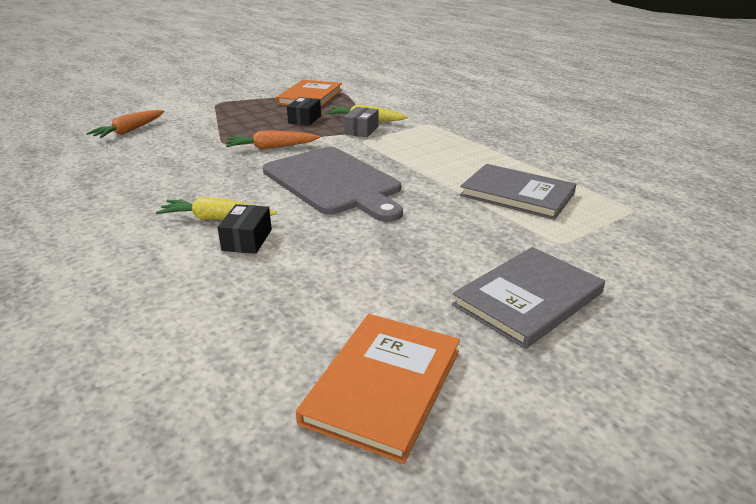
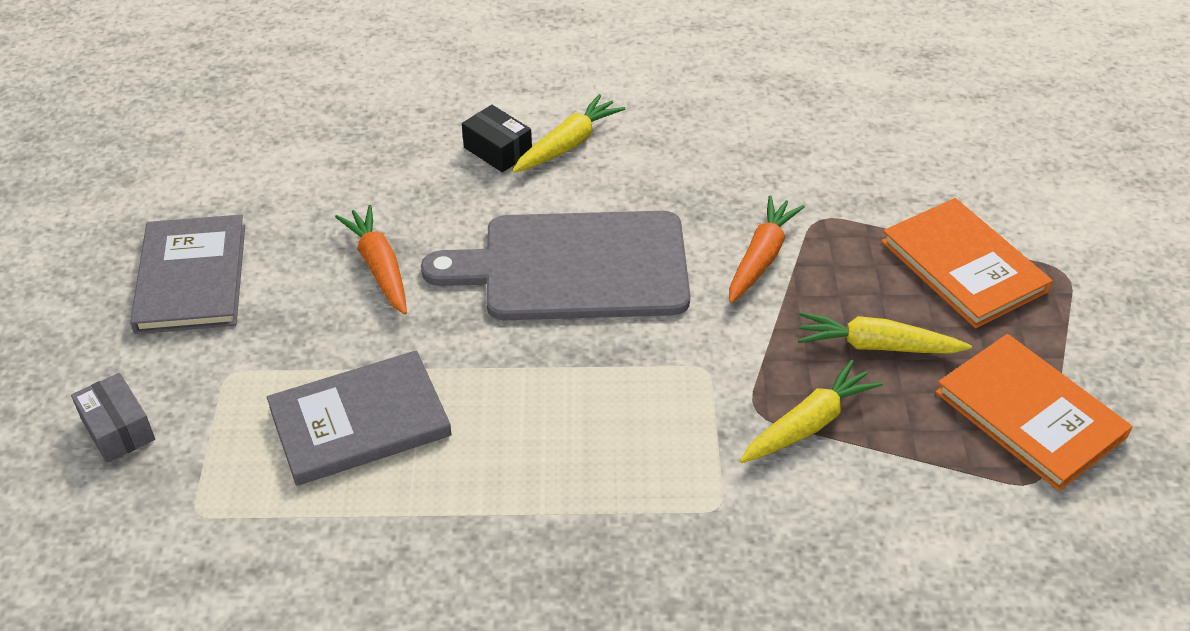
camera: 125 degrees right, 15 degrees up
orange carrot [86,110,164,138] -> orange carrot moved to [335,205,407,315]
black box [287,97,321,126] -> yellow carrot [798,312,972,353]
orange book [296,314,460,464] -> orange book moved to [881,198,1053,328]
grey box [344,107,379,137] -> grey box moved to [71,373,155,463]

